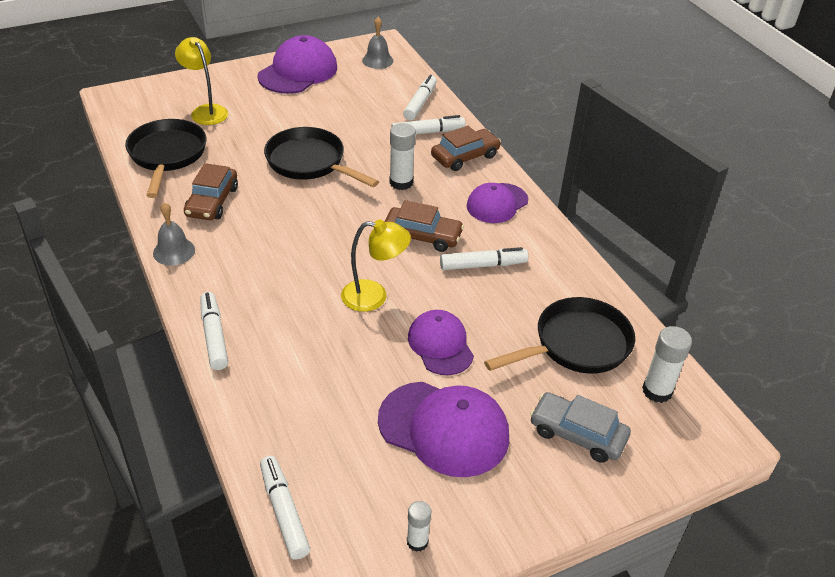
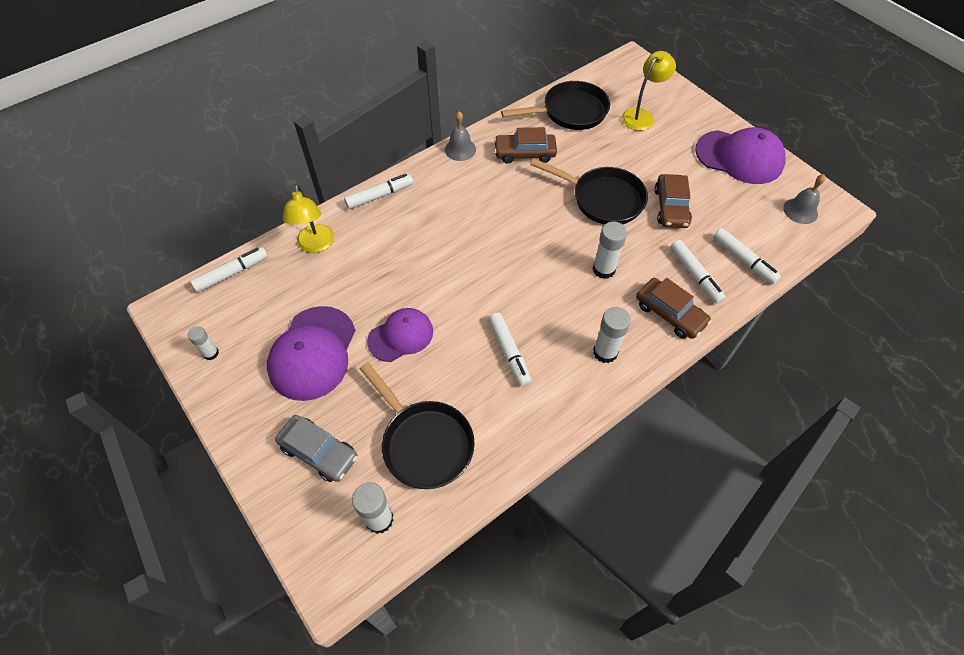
camera: 80 degrees right, 15 degrees up
black pan [264,127,379,187] -> black pan turned 90 degrees clockwise [530,158,648,225]
yellow lamp [341,219,411,312] -> yellow lamp moved to [283,185,334,253]
brown car [384,200,464,252] -> brown car moved to [654,174,692,228]
white marker [403,75,437,120] -> white marker turned 45 degrees clockwise [713,228,781,285]
purple cap [467,183,528,223] -> white glue stick [593,307,631,363]
grey car [530,392,631,463] -> grey car turned 105 degrees clockwise [275,415,358,482]

